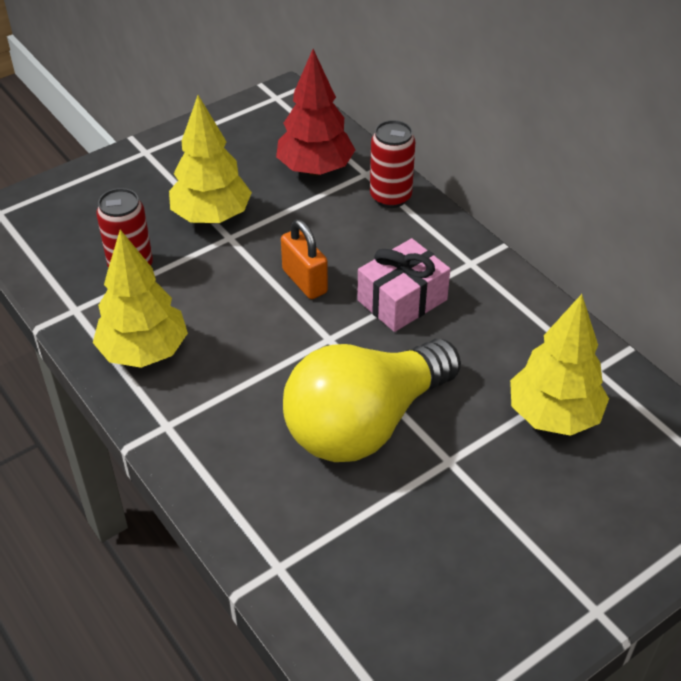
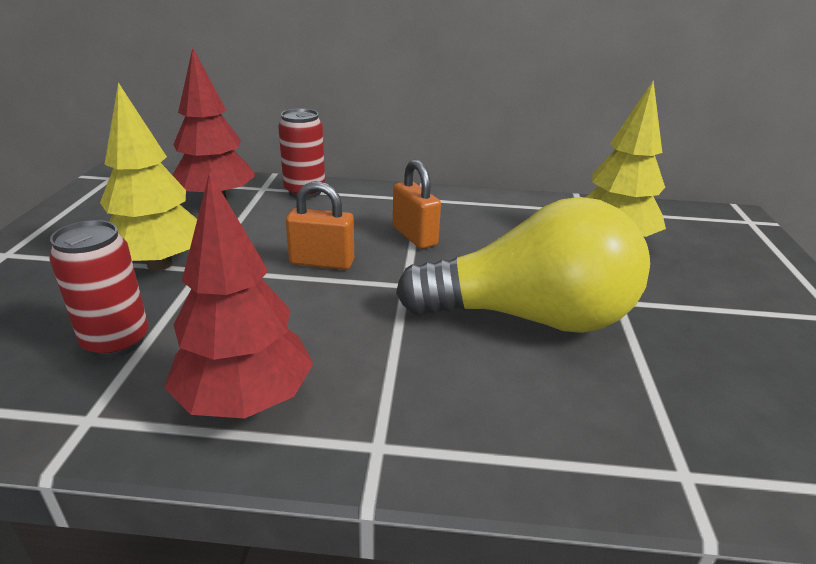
camera: 50 degrees left, 15 degrees down
yellow tree [93,230,188,368] -> red tree [164,171,314,418]
yellow light bulb [283,339,461,462] -> yellow light bulb turned 90 degrees counterclockwise [396,197,650,333]
pink gift [357,238,450,332] -> orange padlock [393,160,441,249]

